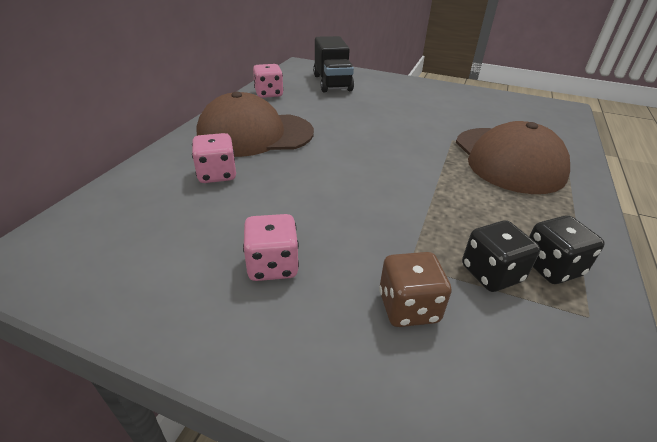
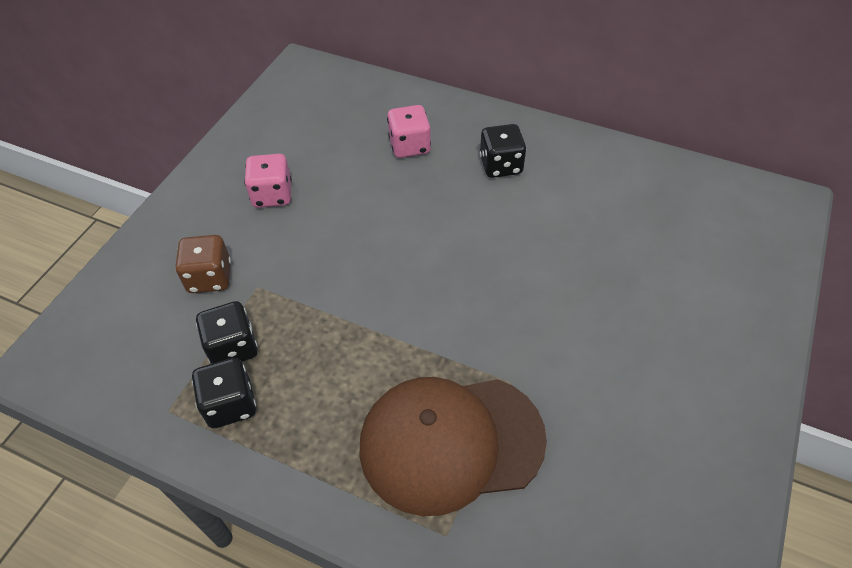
camera: 95 degrees right, 15 degrees up
brown cap [196,92,314,157] -> black dice [480,124,526,178]
pink dice [253,64,284,98] -> none
black truck [313,36,354,92] -> none

